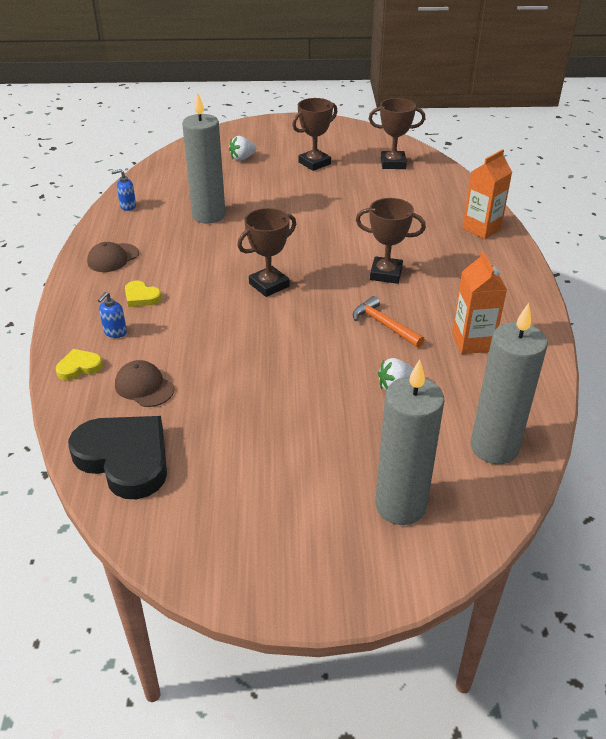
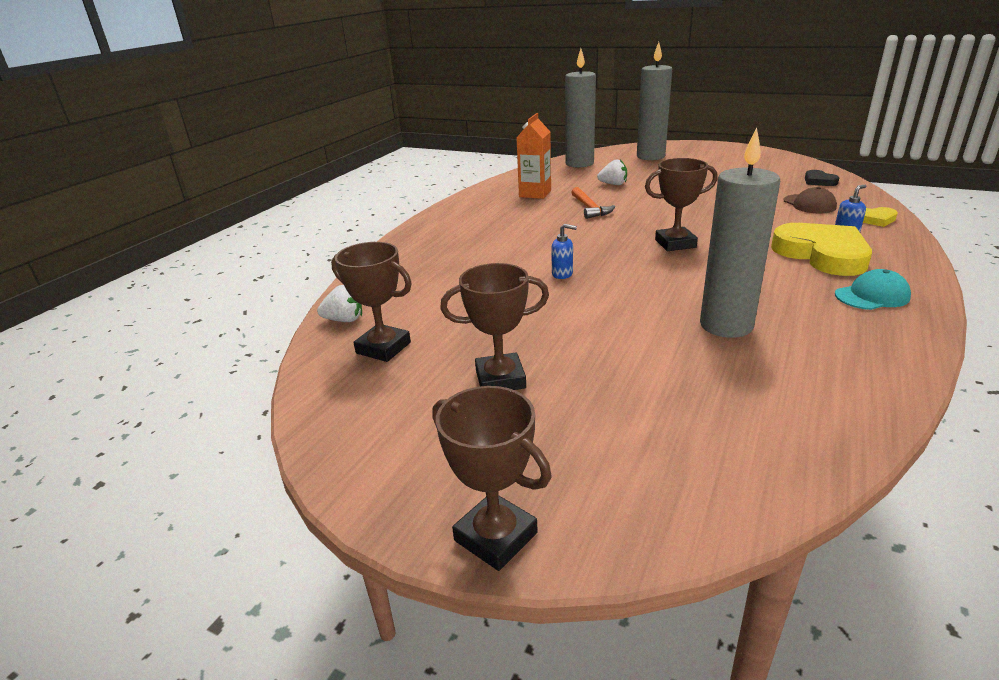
camera: 150 degrees left, 10 degrees down
black heart [68,416,167,499] -> black heart [805,170,839,186], size x0.46
brown cap [87,242,139,272] -> turquoise cap [835,269,911,310]
blue soap dispenser [111,169,136,211] -> blue soap dispenser moved to [551,224,577,279]
yellow heart [125,281,162,307] -> yellow heart [771,223,872,276], size x2.15
white strawberry [229,136,257,161] -> white strawberry moved to [317,285,362,322]
brown trophy [356,198,426,284] -> brown trophy moved to [432,386,551,571]
orange carton [462,149,512,239] -> none

